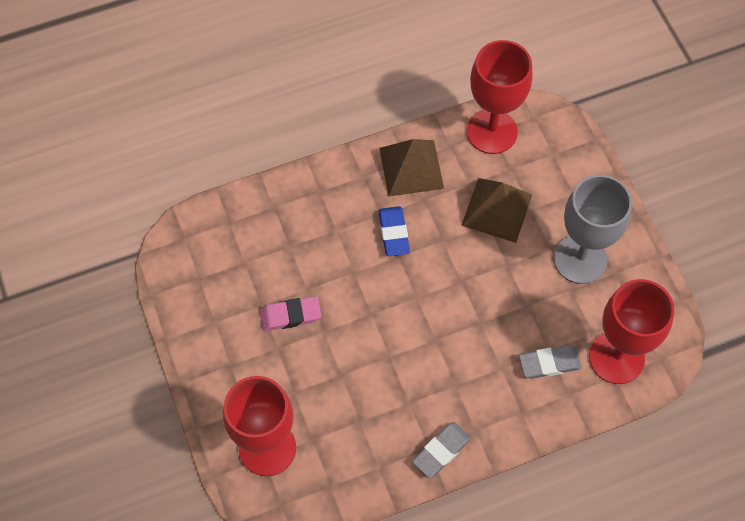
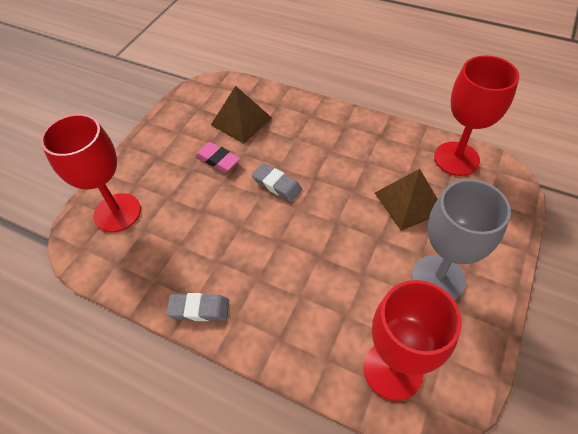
camera: 50 degrees right, 10 degrees down
brown pyramid [379,139,444,197] -> brown pyramid moved to [211,86,272,144]
blue eraser [379,206,410,256] -> none
grey eraser [519,345,582,379] -> grey eraser moved to [252,163,302,202]

